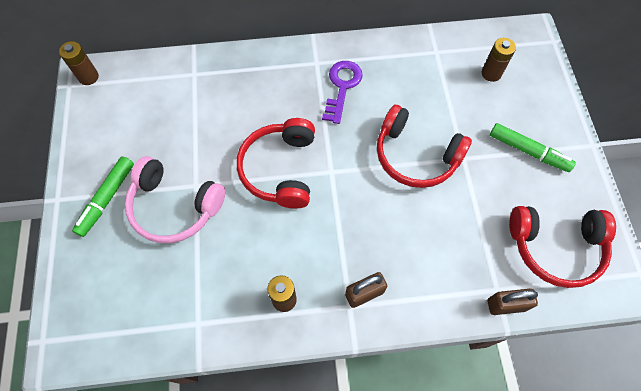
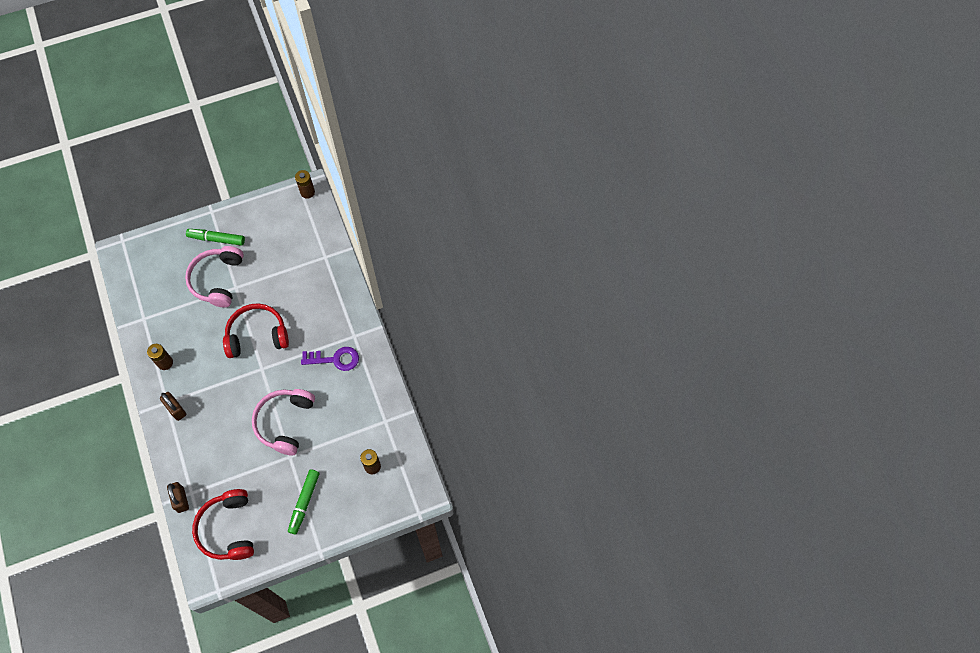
camera: 75 degrees right, 0 degrees up
red headphones [377,105,472,188] -> pink headphones [252,389,315,455]

